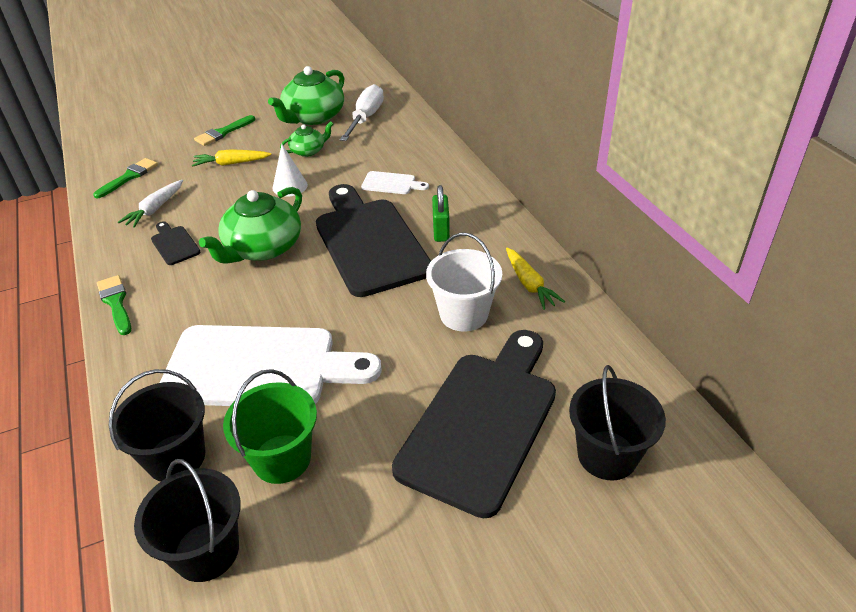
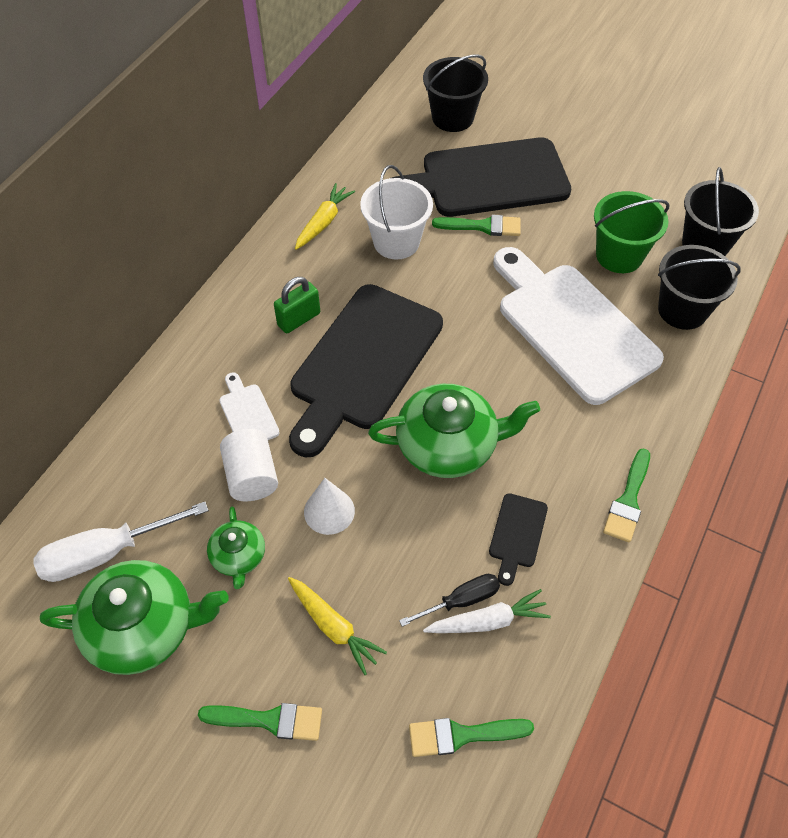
camera: 130 degrees left, 15 degrees up
green teapot [280,122,333,157] -> green teapot turned 120 degrees counterclockwise [207,506,265,589]
none -> white cylinder [220,429,278,501]
none -> black screwdriver [399,574,500,627]
none -> green brush [432,215,521,236]

